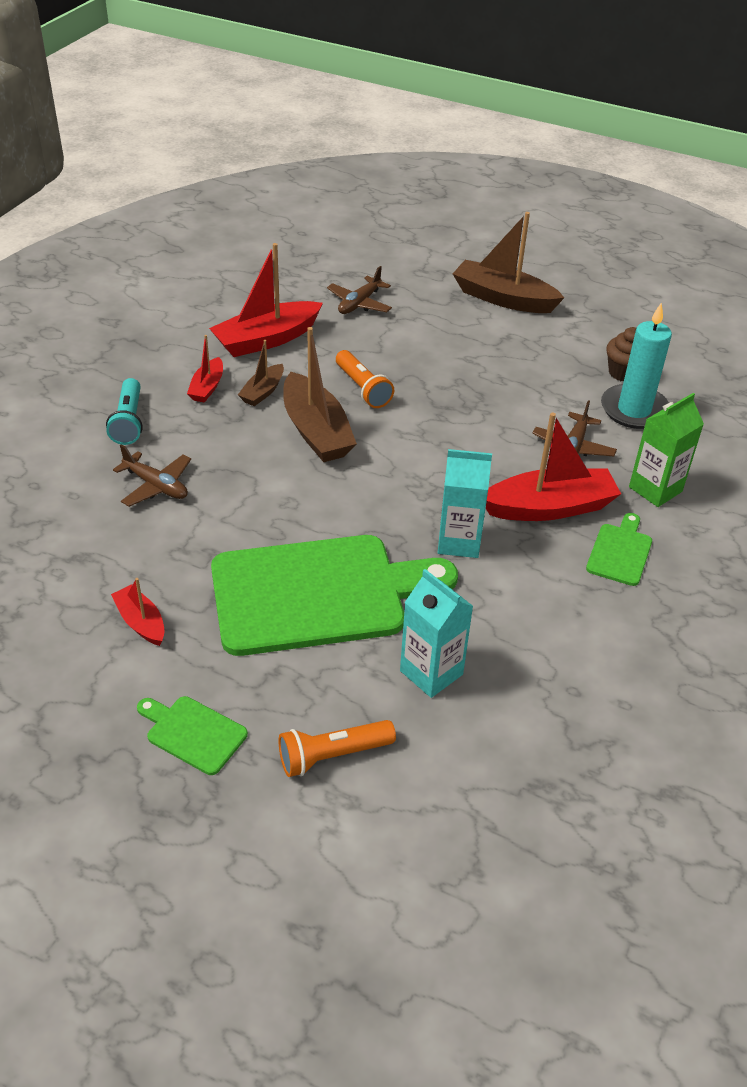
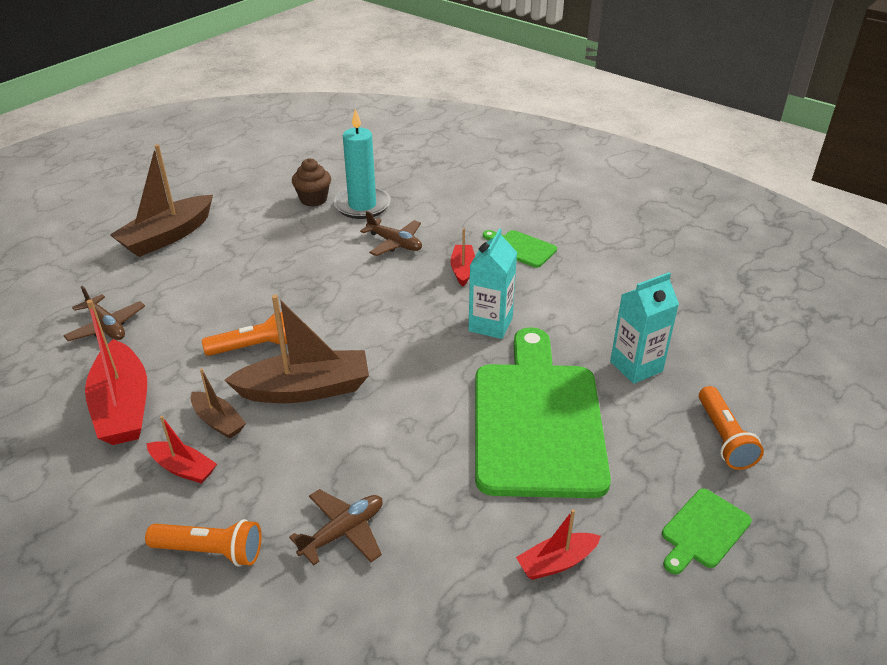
camera: 75 degrees left, 5 degrees down
turquoise flashlight [106,378,143,445] -> orange flashlight [145,519,262,566]
red boat [486,412,621,521] -> red boat [450,228,475,286], size x0.53
green carton [629,393,704,507] -> none

